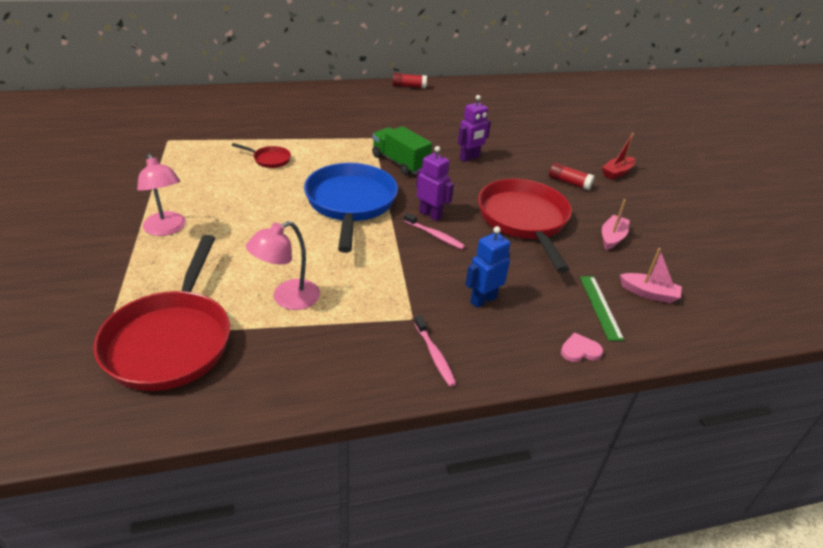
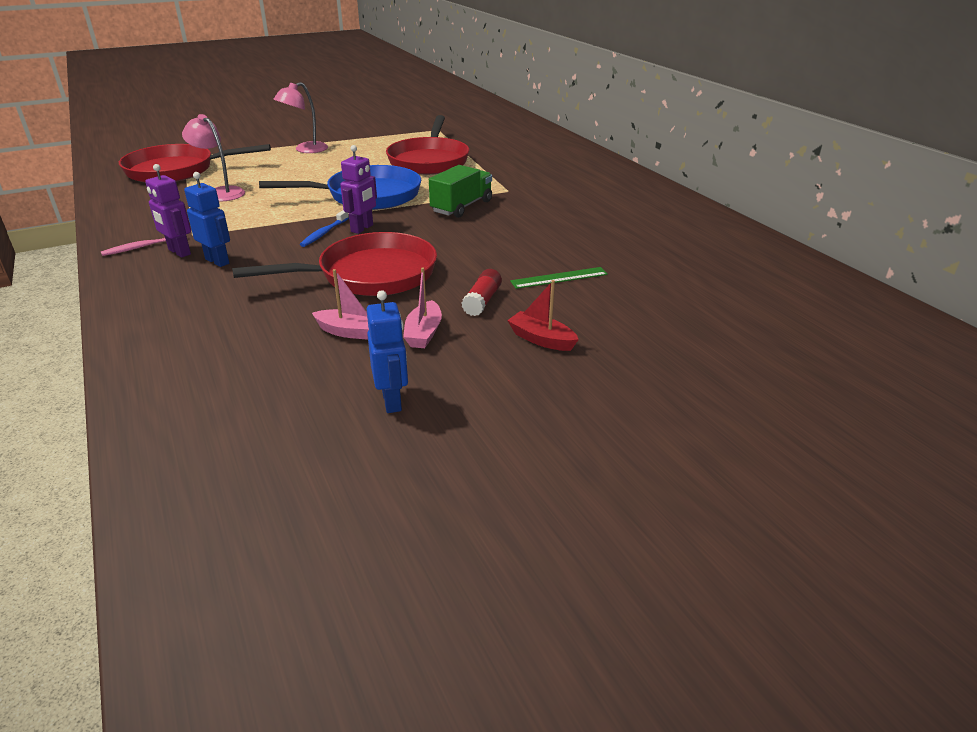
camera: 80 degrees right, 5 degrees down
red pan [232,143,291,168] -> red pan [386,115,469,175], size x2.32
red glue stick [392,73,427,88] -> none
pink toothbrush [403,213,465,249] -> blue toothbrush [300,210,349,247]
purple robot [458,95,491,162] -> purple robot moved to [145,164,191,258]
pink heart [561,332,603,362] -> none
green ruler [580,276,624,341] -> green ruler moved to [510,267,608,289]
pink boat [620,248,682,303] -> pink boat moved to [403,267,442,348]
none -> blue robot [367,290,408,413]

